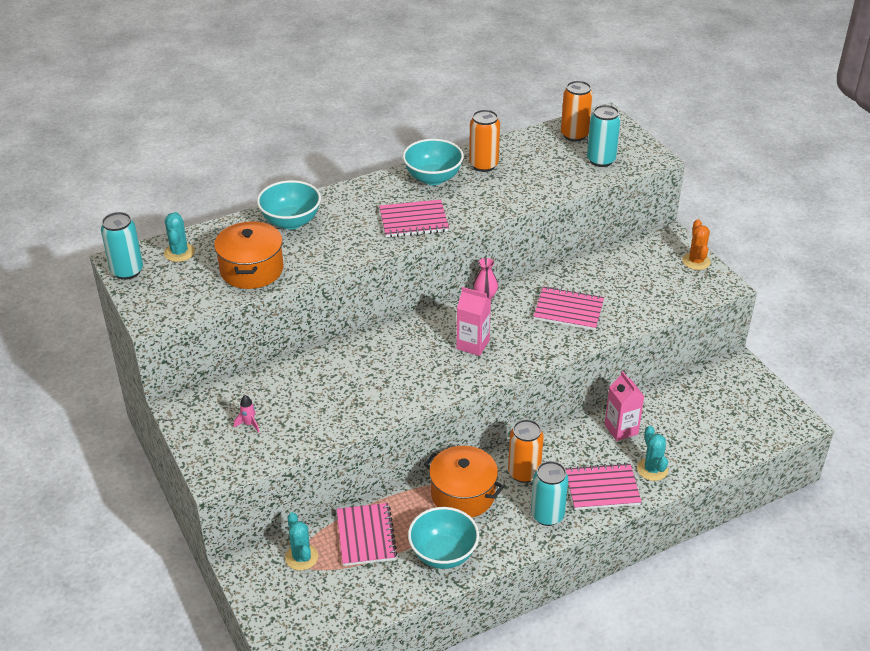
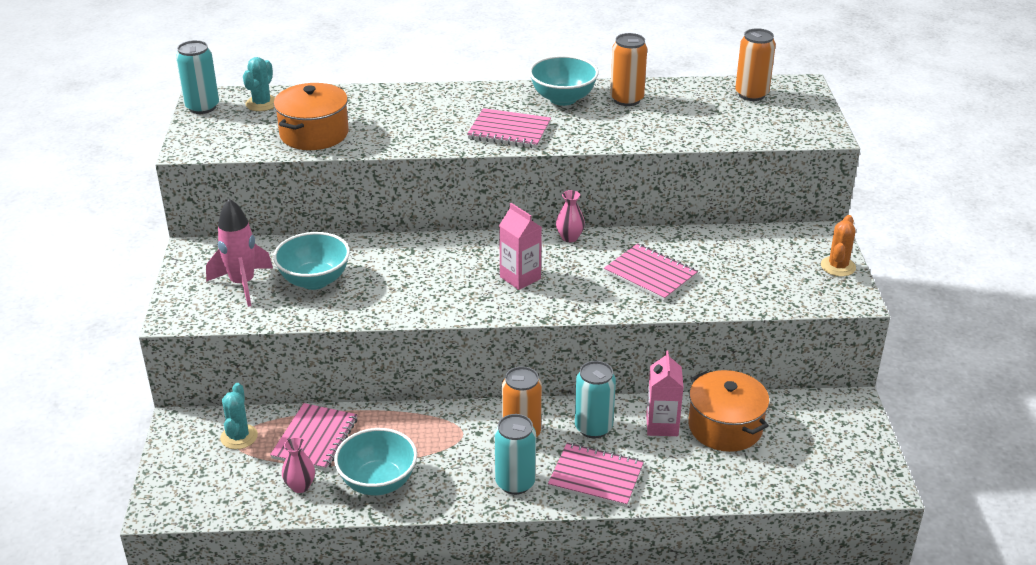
camera: 25 degrees right, 5 degrees down
pink rocket [234,395,260,433] -> pink rocket [206,199,273,307], size x2.25
turquoise bowl [257,180,321,229] -> turquoise bowl moved to [273,232,350,290]
orange pot [424,446,504,518] -> orange pot moved to [688,370,769,452]
turquoise can [587,105,621,167] -> turquoise can moved to [575,361,616,438]
turquoise cactus [637,426,668,481] -> none
none -> pink vase [282,437,315,493]

